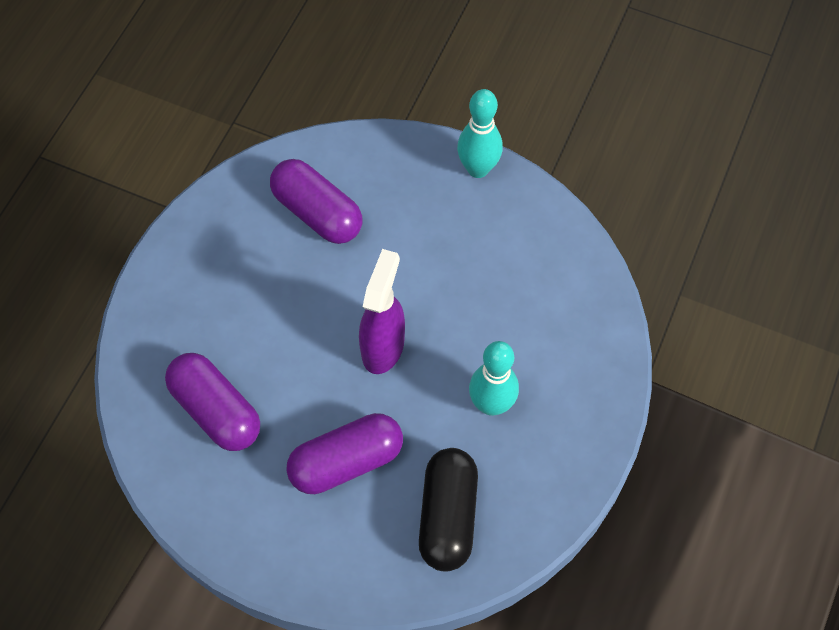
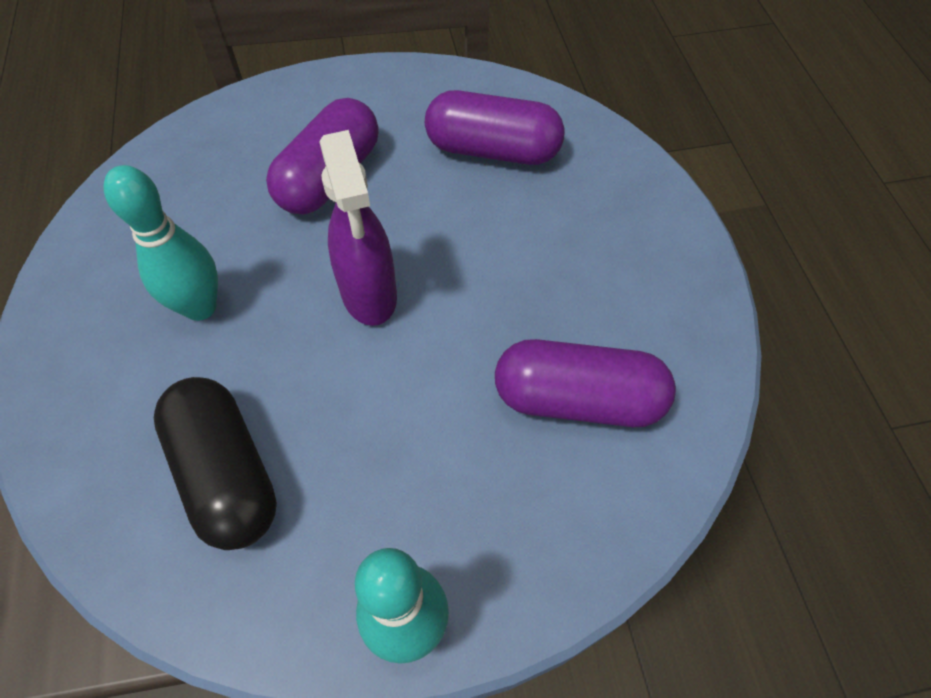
camera: 145 degrees right, 5 degrees down
black capsule [419,448,478,572] -> black capsule moved to [154,377,277,550]

